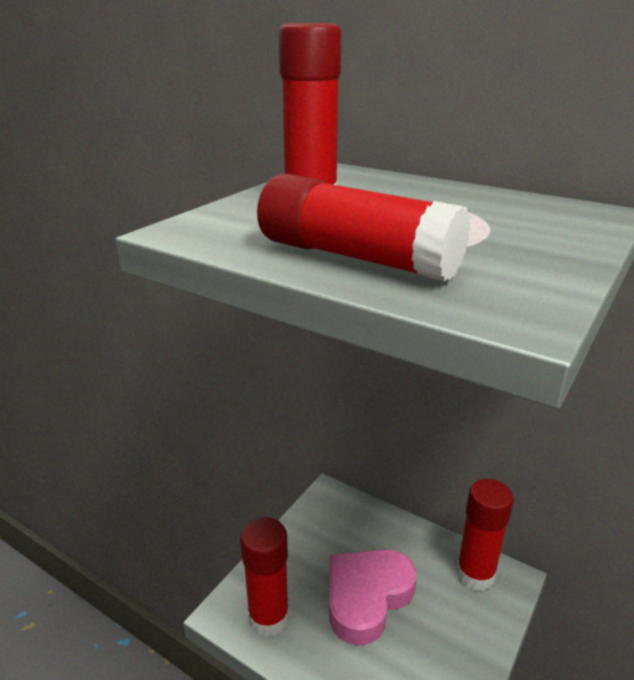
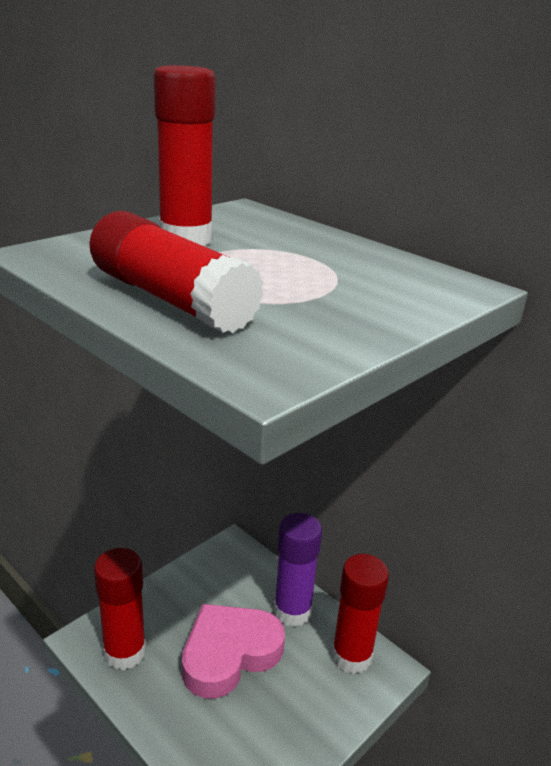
camera: 10 degrees right, 0 degrees up
none -> purple glue stick [274,513,322,627]

